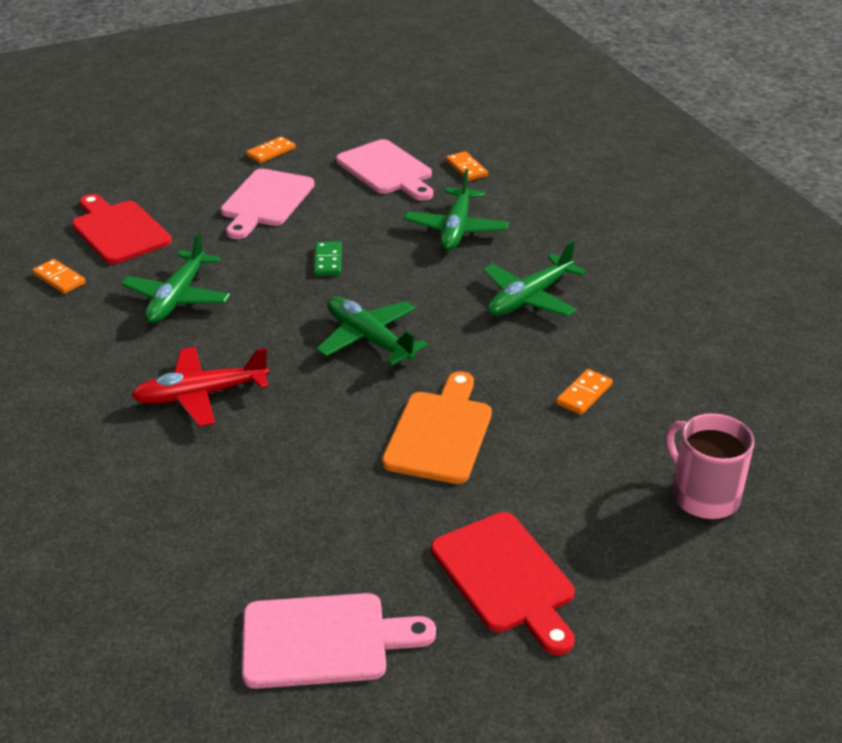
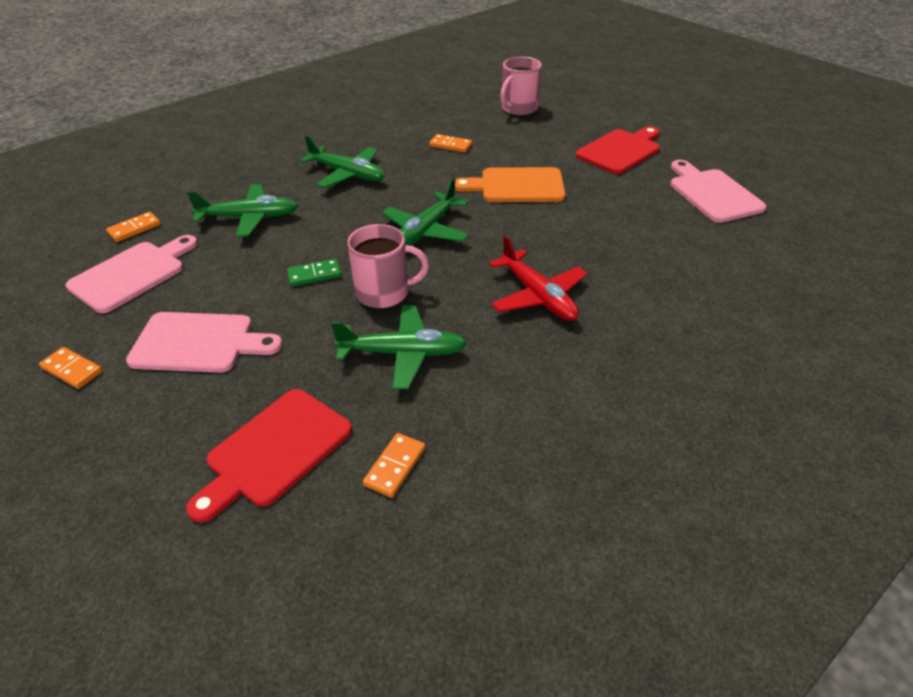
camera: 105 degrees left, 5 degrees up
none -> pink mug [347,224,429,308]

